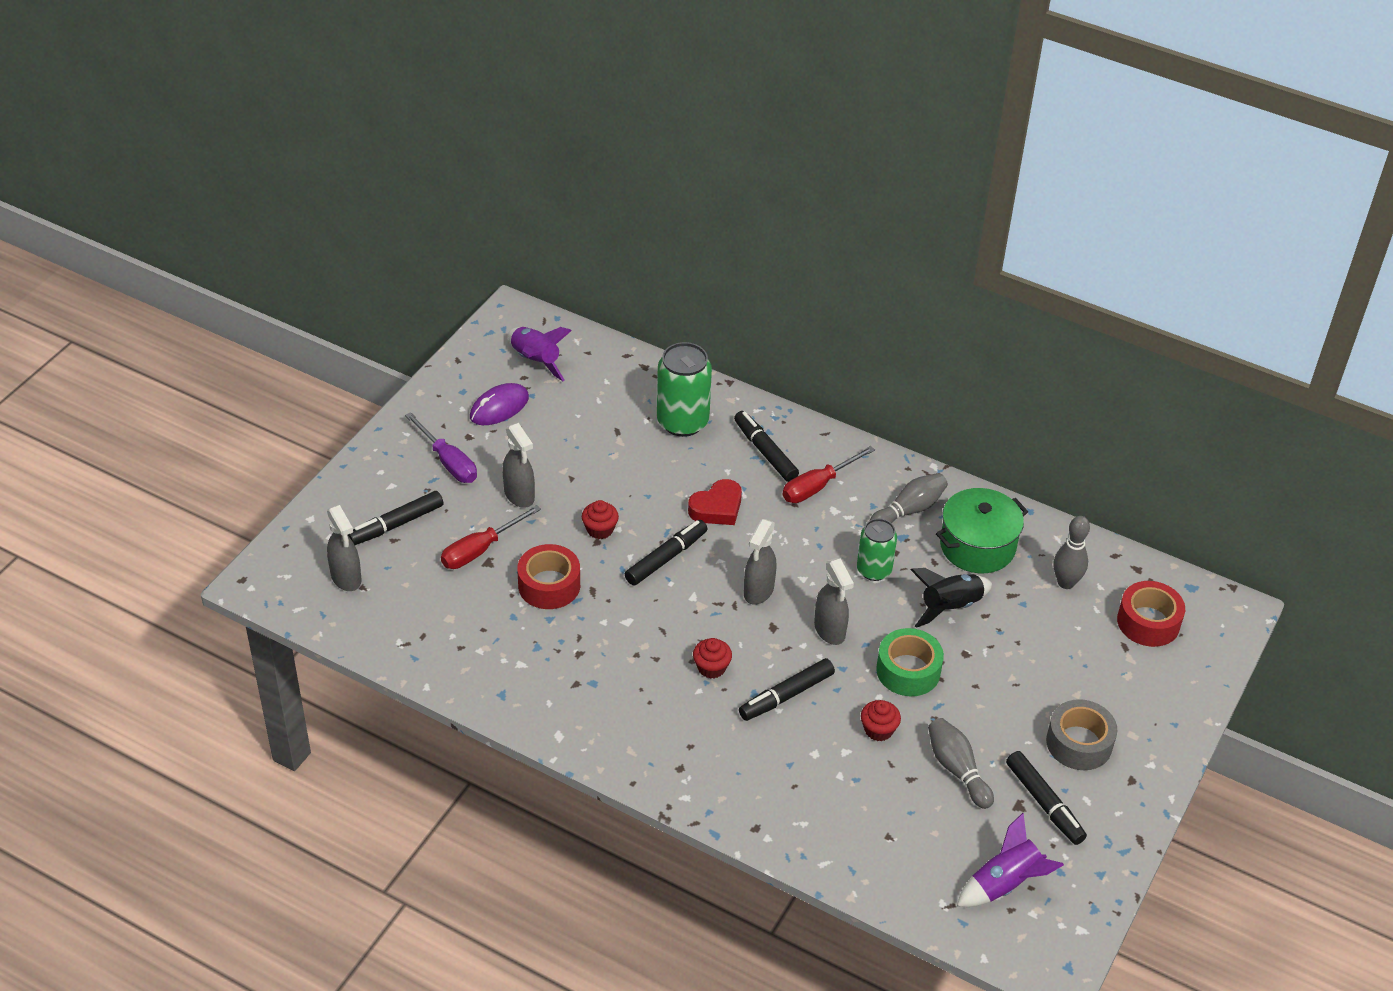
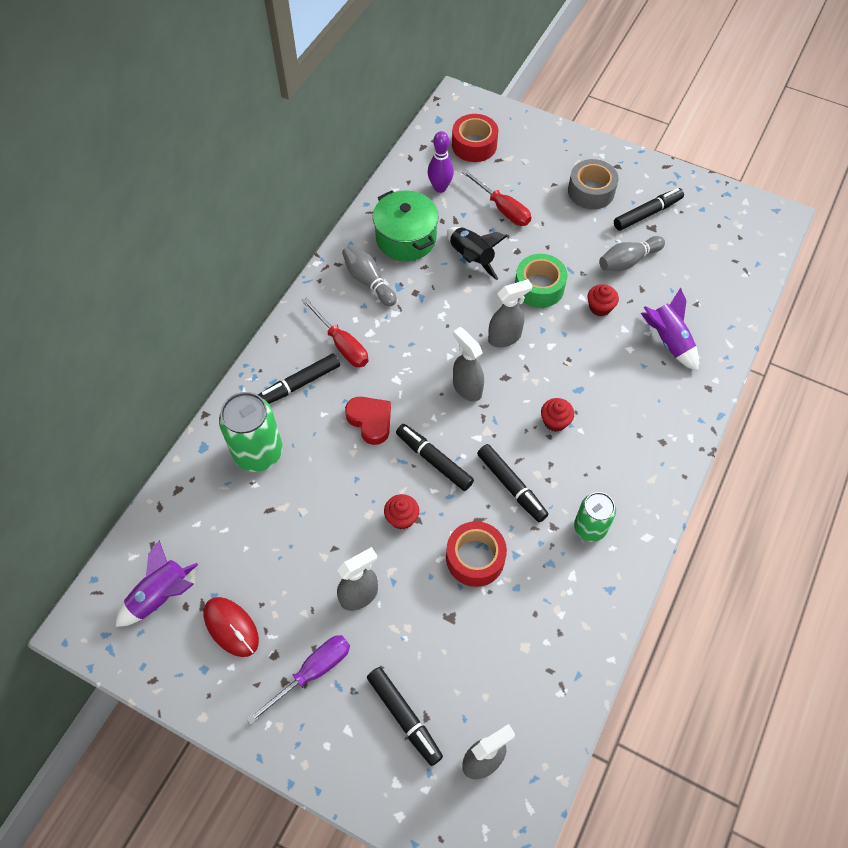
camera: 90 degrees left, 15 degrees up
red screwdriver [441,505,541,569] -> red screwdriver moved to [462,169,531,226]
purple mouse [470,383,529,425] -> red mouse [204,597,259,657]
black marker [739,658,835,721] -> black marker moved to [477,444,548,522]
grey spray bottle [744,519,776,605] -> grey spray bottle turned 150 degrees counterclockwise [453,327,484,402]
green can [857,519,897,581] -> green can moved to [574,492,616,542]
purple rocket [957,813,1064,907] -> purple rocket moved to [641,287,699,371]
grey bowling pin [1053,516,1090,589] -> purple bowling pin [428,131,454,193]

